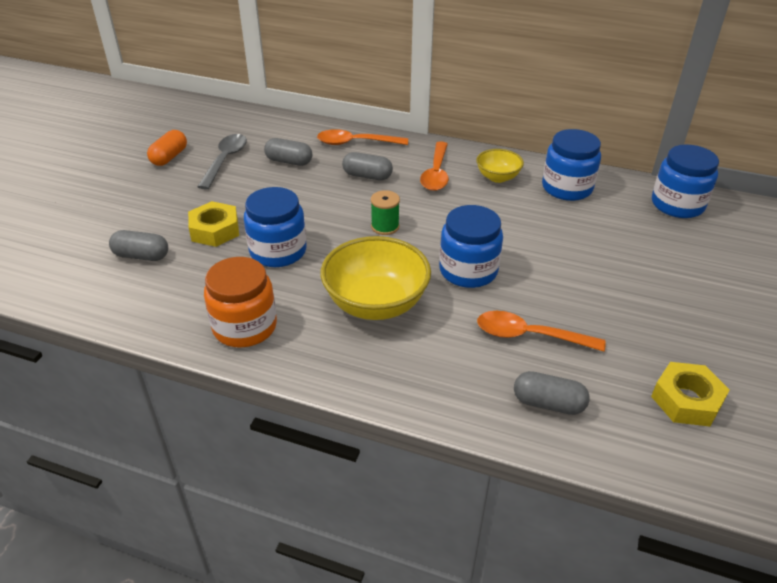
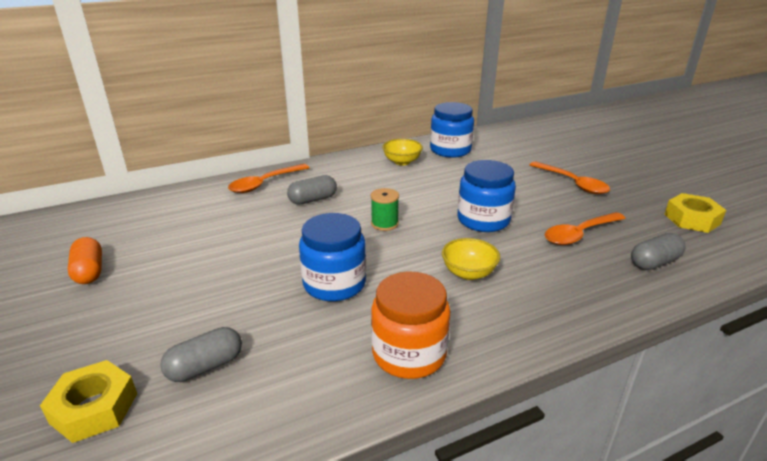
camera: 45 degrees left, 10 degrees down
yellow nut [188,201,239,247] -> yellow nut moved to [40,360,137,443]
grey spoon [197,134,247,190] -> none
grey capsule [264,138,313,166] -> none
yellow bowl [321,236,431,320] -> yellow bowl [442,238,500,280], size x0.54
orange spoon [420,141,449,191] -> orange spoon moved to [529,161,610,194]
blue jar [652,144,719,218] -> none

